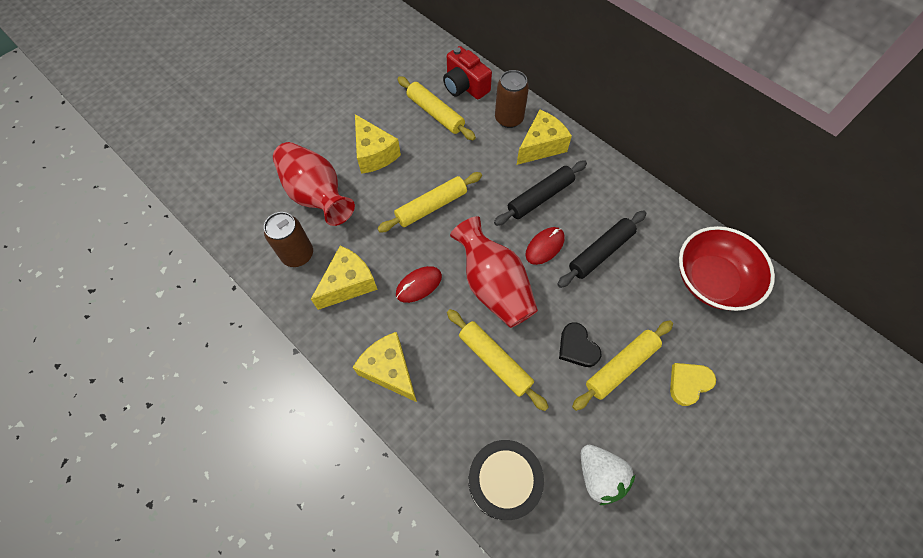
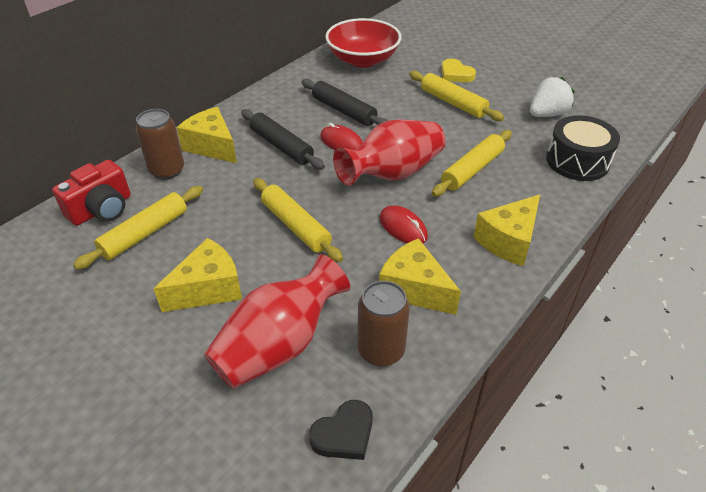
camera: 95 degrees left, 20 degrees down
black heart [559,322,601,367] -> black heart moved to [309,400,373,460]

